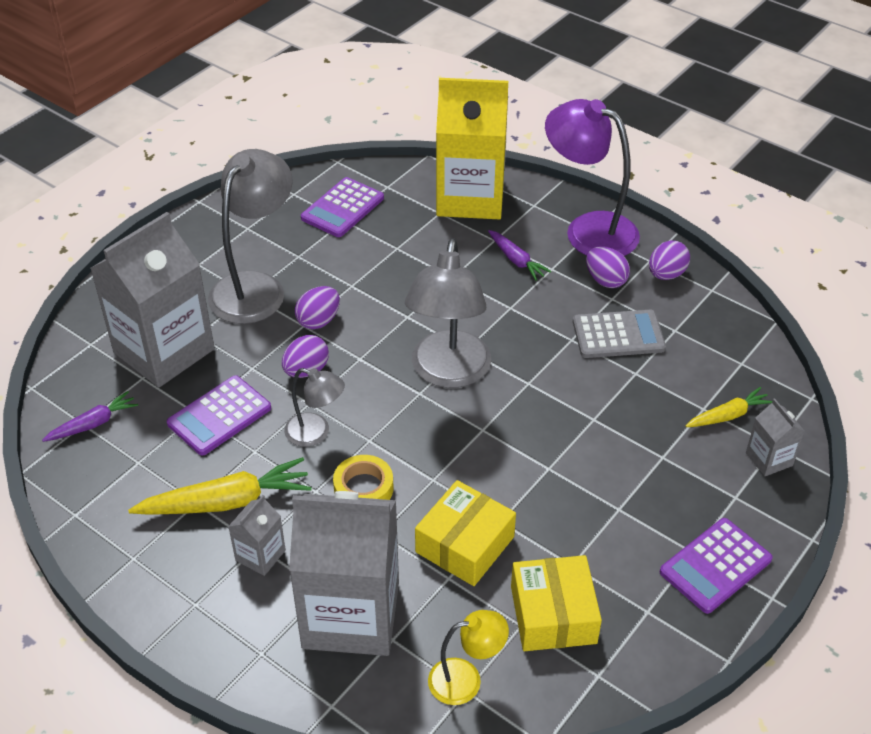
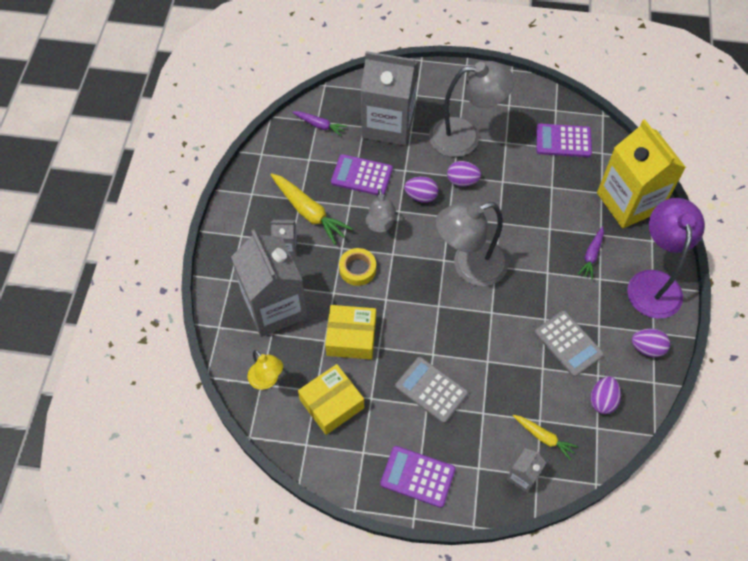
camera: 60 degrees right, 15 degrees up
purple egg [586,246,630,288] -> purple egg moved to [590,376,621,414]
none -> grey calculator [395,357,468,423]

